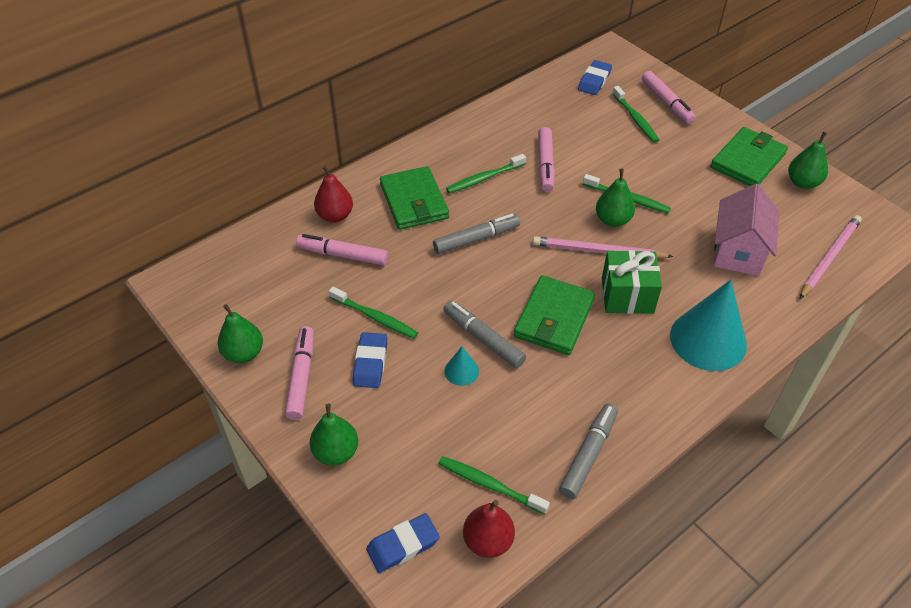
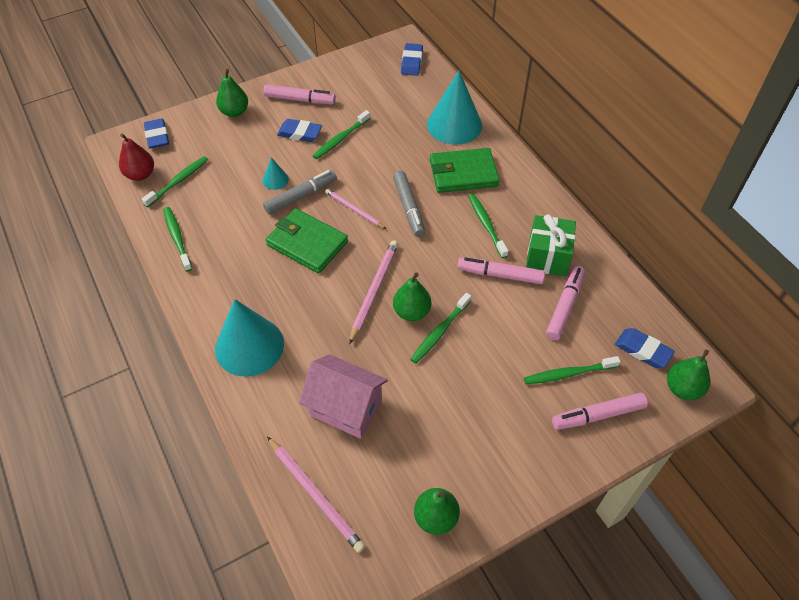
camera: 100 degrees right, 5 degrees up
green pear [218,304,263,363] -> green pear moved to [667,350,710,400]
pink marker [296,234,388,265] -> pink marker moved to [546,266,585,340]
red pear [314,166,353,223] -> turquoise cone [427,71,482,145]
grey marker [559,403,618,499] -> green toothbrush [163,207,192,272]
green gift [602,250,662,314] -> green gift moved to [526,214,576,276]
green wallet [710,127,788,186] -> none
none -> pink pencil [325,189,386,229]
none -> blue eraser [401,43,423,76]

